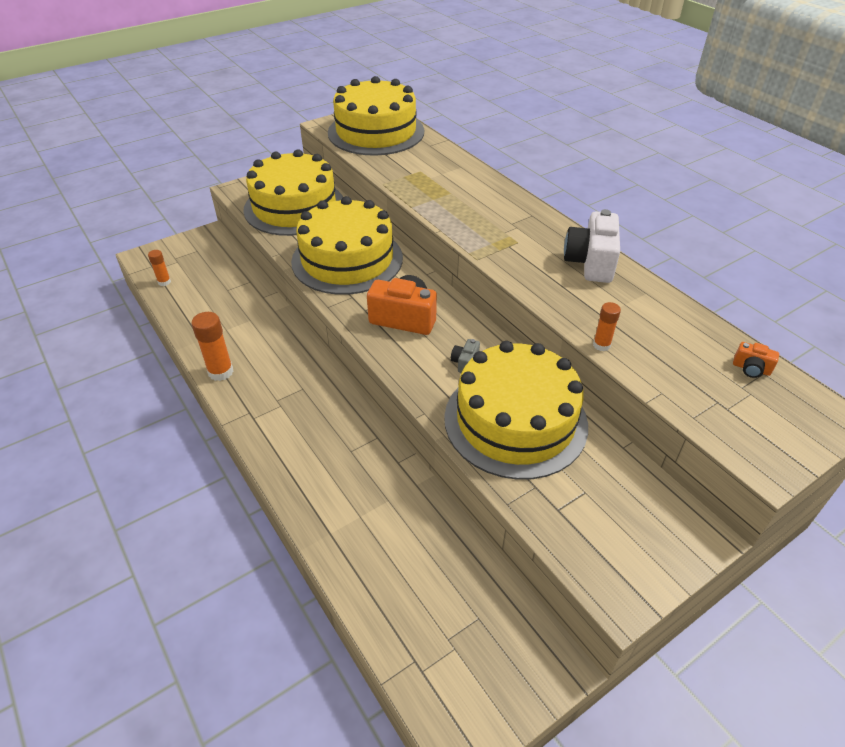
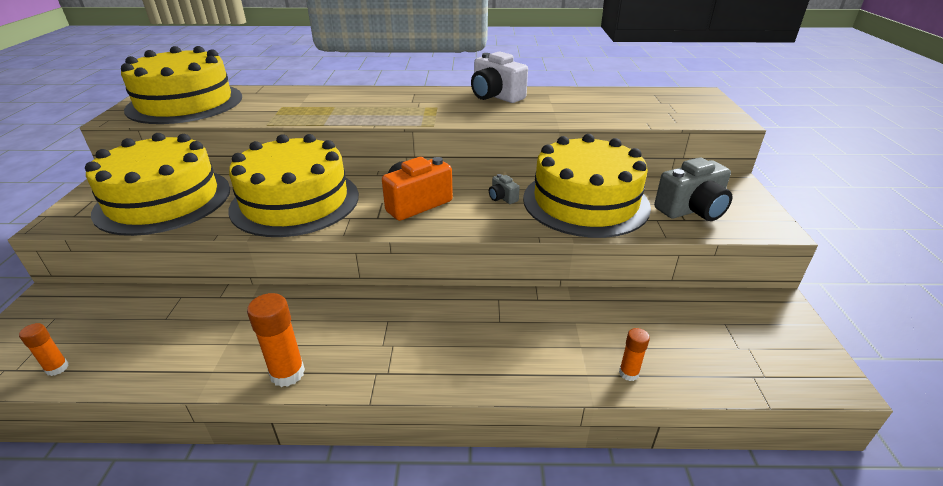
camera: 55 degrees left, 10 degrees down
orange glue stick [593,302,621,351] -> orange glue stick moved to [619,328,650,381]
orange camera [733,342,779,378] -> none
none -> grey camera [654,157,732,221]

